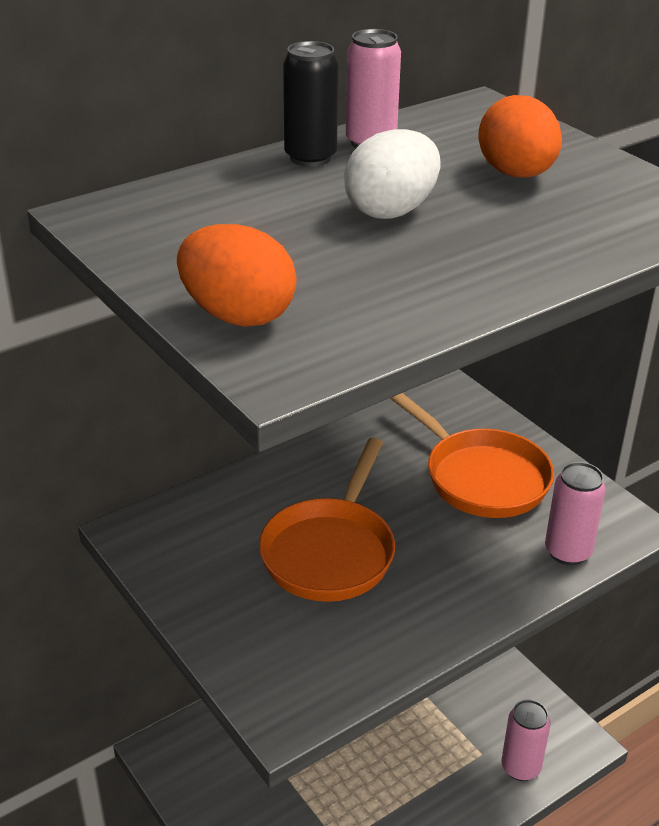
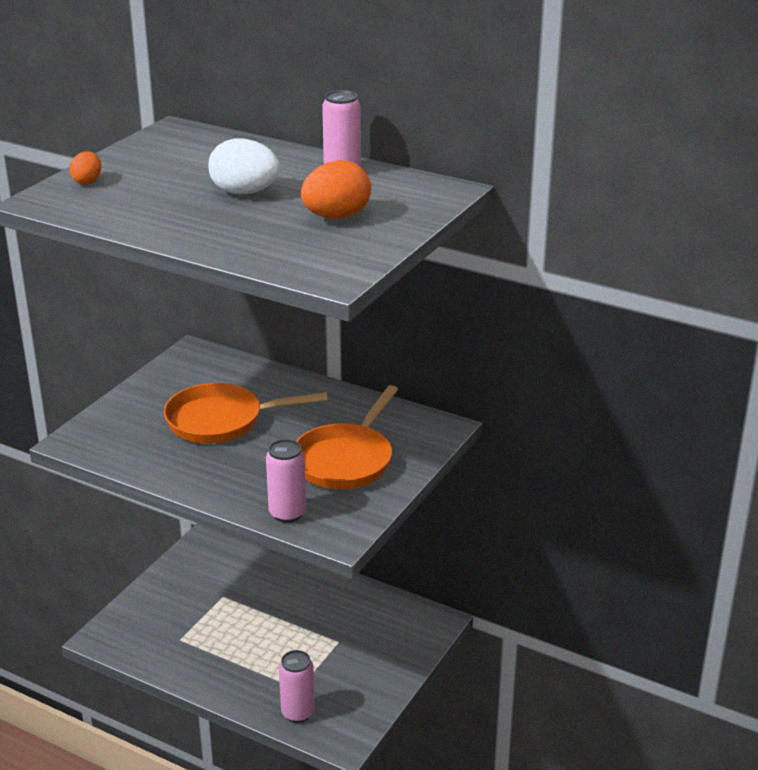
camera: 65 degrees right, 5 degrees down
orange egg [177,224,297,327] -> orange egg [69,151,101,185], size x0.56
black can [283,41,338,167] -> none

